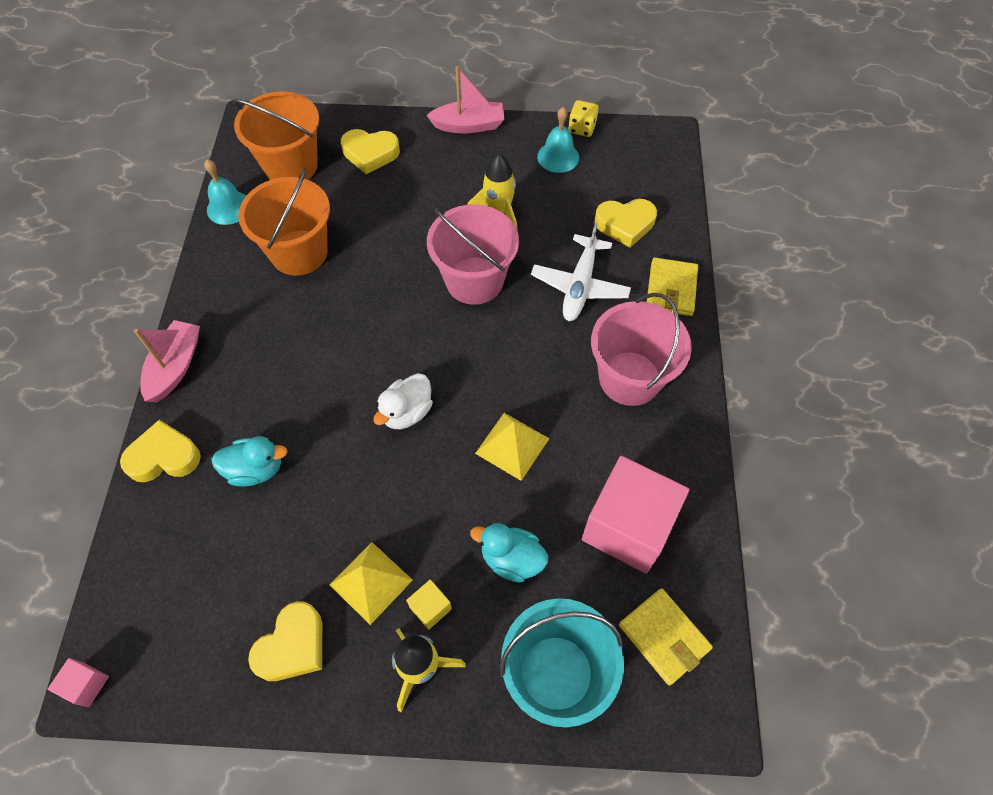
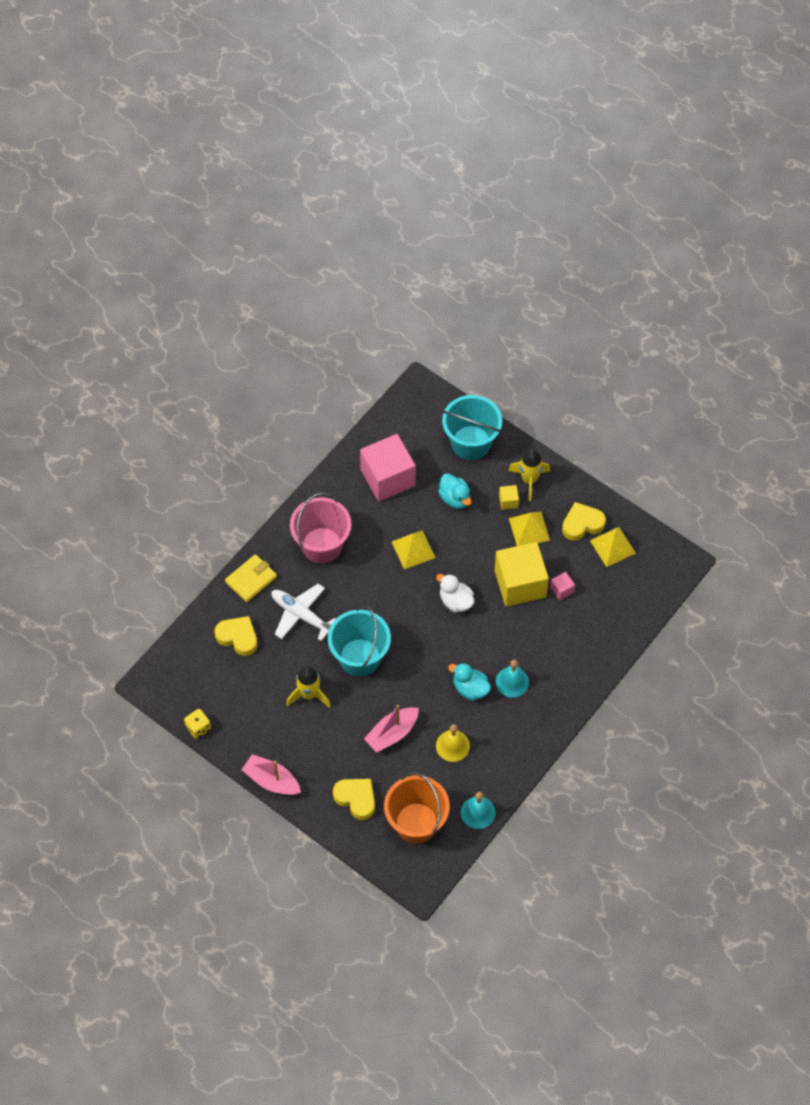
camera: 145 degrees left, 0 degrees up
pink cube [48,658,109,707] -> pink cube moved to [550,572,575,600]
yellow heart [120,420,201,482] -> none
pink boat [134,320,200,402] -> pink boat moved to [364,705,419,753]
turquoise duck [211,436,288,486] -> turquoise duck moved to [448,663,491,701]
orange bucket [238,168,330,276] -> yellow bell [436,724,470,762]
white duck [373,373,433,429] -> white duck turned 120 degrees counterclockwise [436,574,475,612]
pink bucket [427,204,519,305] -> turquoise bucket [328,606,391,677]
white plane [531,222,631,321] -> white plane turned 105 degrees counterclockwise [271,584,336,641]
turquoise bell [537,107,579,173] -> turquoise bell moved to [495,660,529,698]
yellow wallet [619,588,713,686] -> none
none -> yellow cube [495,542,549,607]
none -> yellow pyramid [590,527,636,567]

